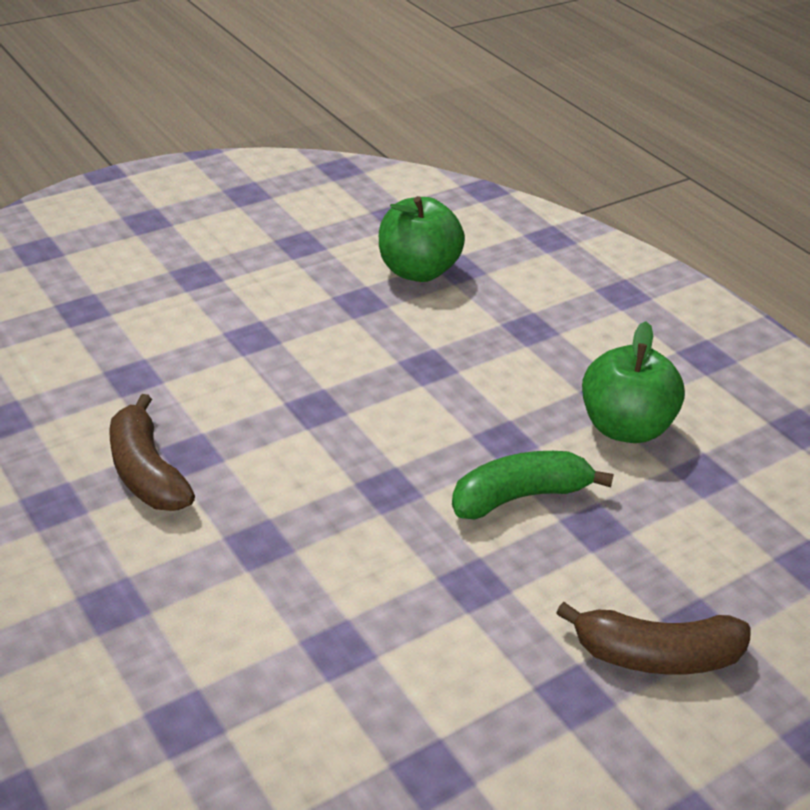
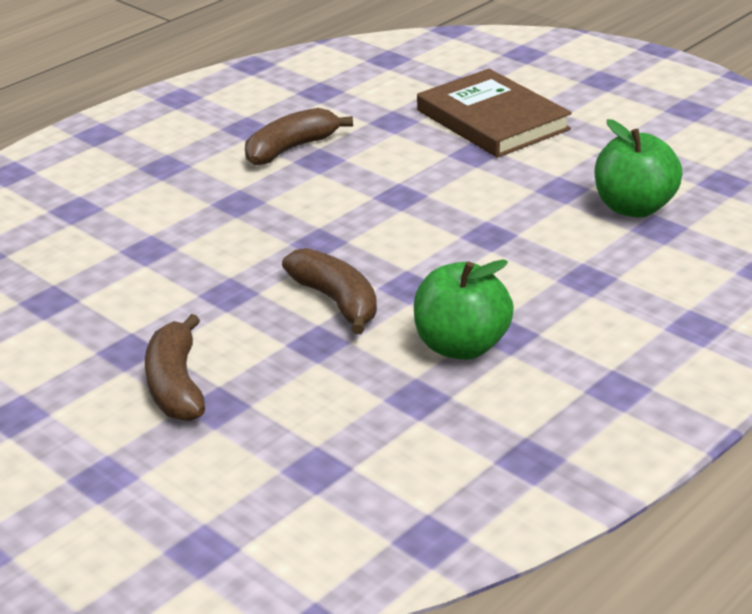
camera: 80 degrees right, 5 degrees down
green banana [452,451,614,519] -> brown banana [282,248,377,334]
none -> brown book [417,69,572,158]

